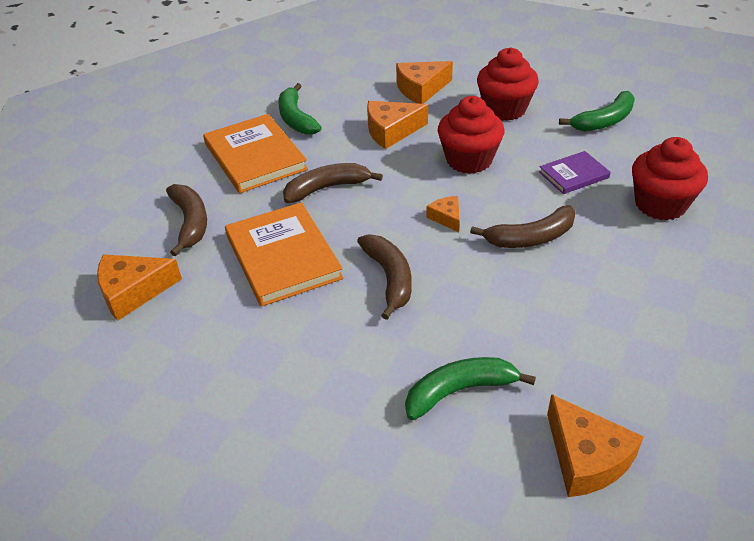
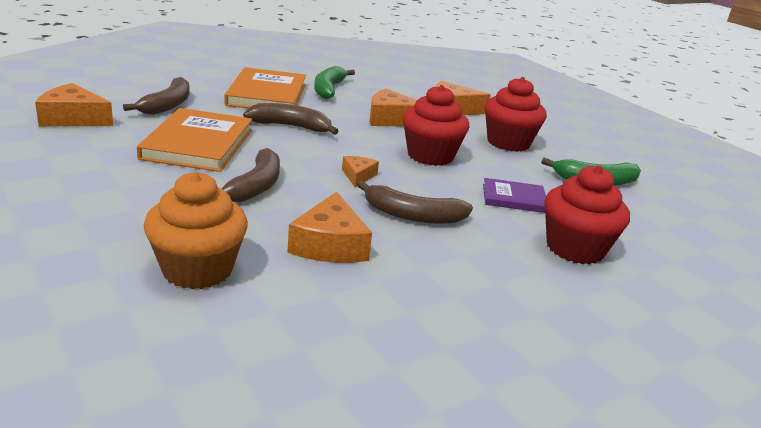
camera: 25 degrees right, 15 degrees down
green banana [405,357,536,420] -> orange cupcake [144,172,248,289]
orange cheese [547,394,644,497] -> orange cheese moved to [287,191,372,263]

